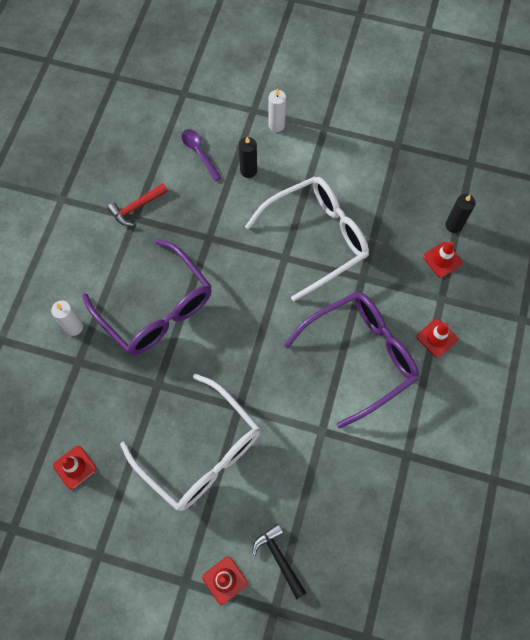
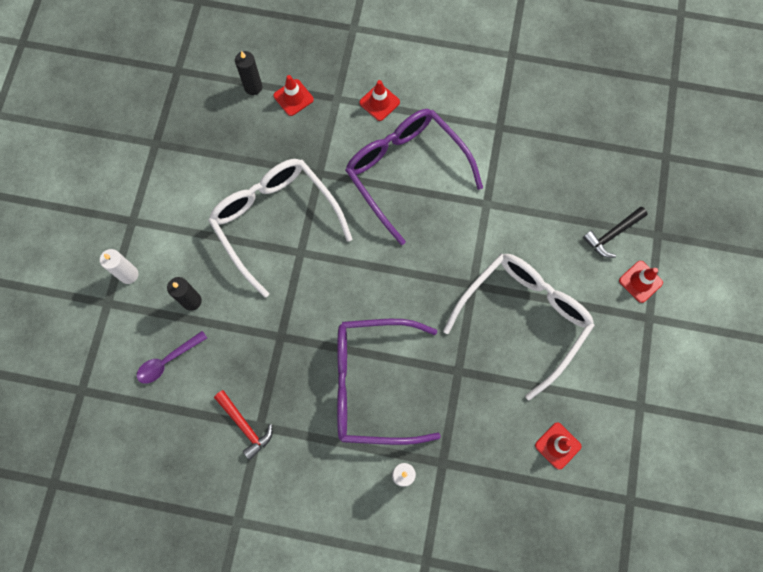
camera: 95 degrees left, 5 degrees up
purple glasses [82,239,212,355] -> purple glasses turned 135 degrees counterclockwise [337,319,441,445]

